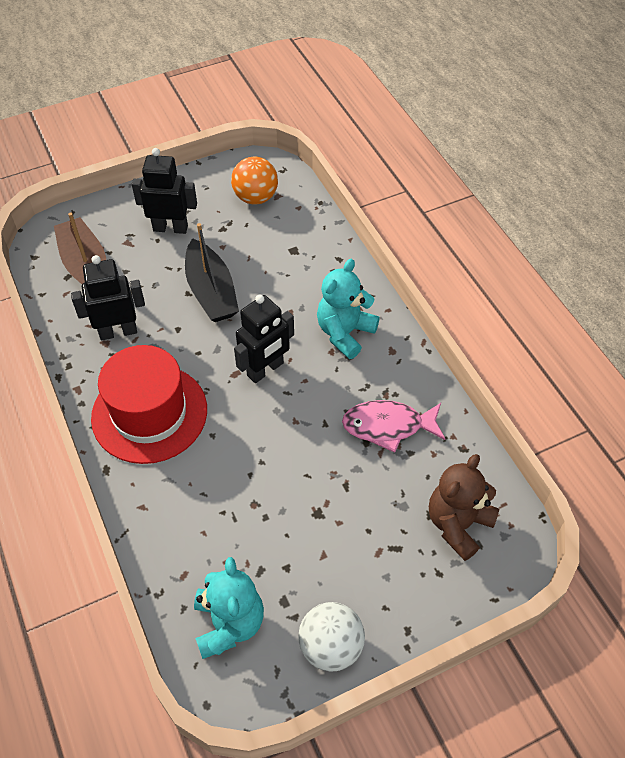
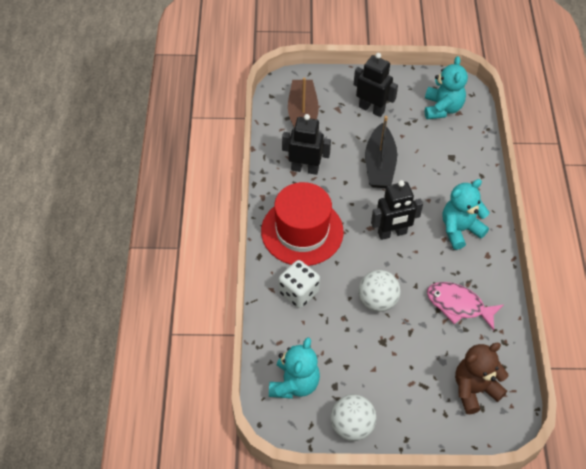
camera: 25 degrees right, 0 degrees up
orange ball [231,157,278,204] -> turquoise teddy bear [425,56,468,119]
none -> white dice [278,260,320,308]
none -> white ball [358,270,401,312]

